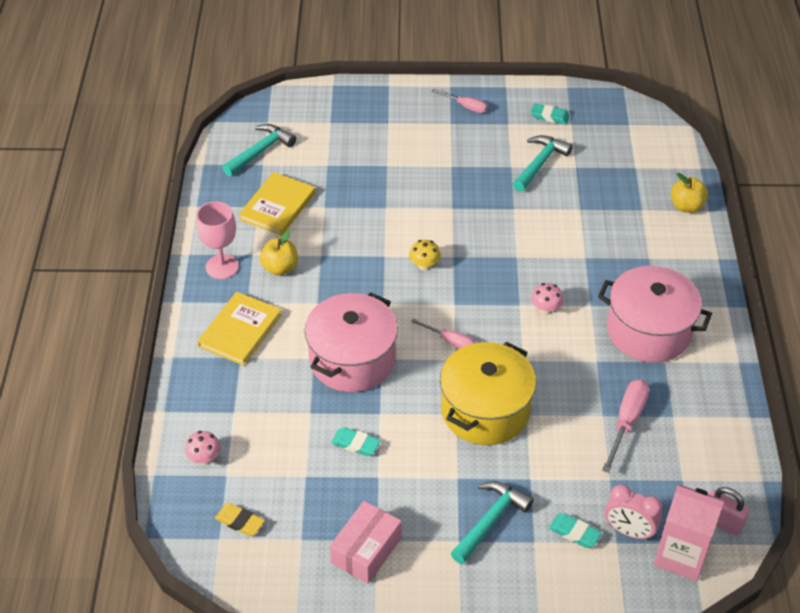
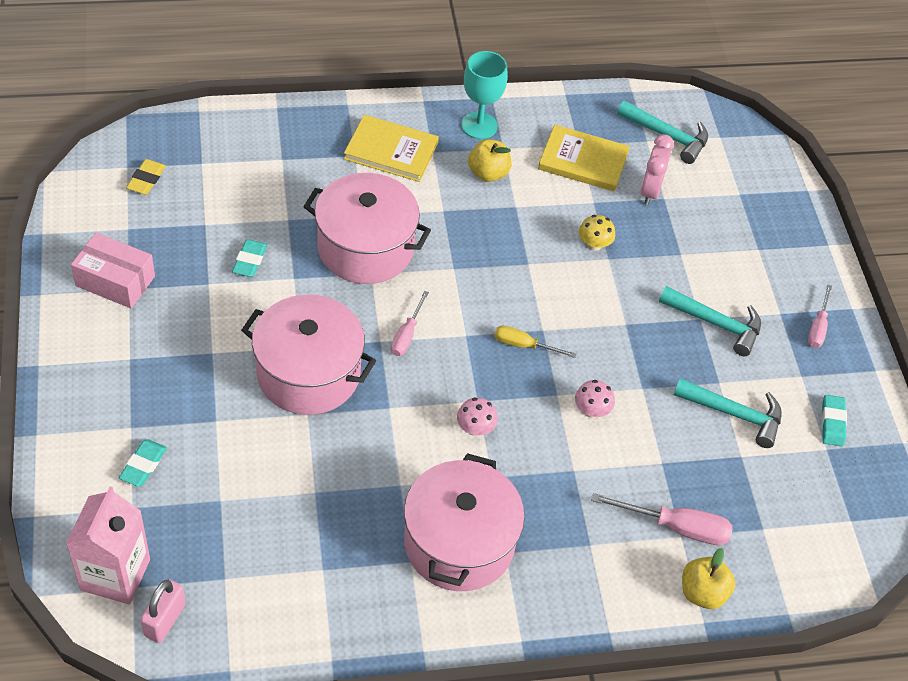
camera: 75 degrees right, 5 degrees up
pink mushroom [185,431,221,465] -> pink mushroom moved to [575,380,615,418]
pink goblet [196,201,239,279] -> turquoise goblet [461,51,508,139]
yellow mushroom [409,240,441,271] -> yellow mushroom moved to [579,215,615,251]
yellow pot [440,341,536,445] -> pink pot [241,295,376,415]
turquoise hammer [451,481,534,564] -> turquoise hammer moved to [659,286,761,356]
pink screwdriver [602,380,649,473] -> pink screwdriver moved to [591,493,733,545]
pink clock [605,484,663,540] -> pink clock moved to [640,134,674,205]
none -> yellow screwdriver [494,326,576,358]

